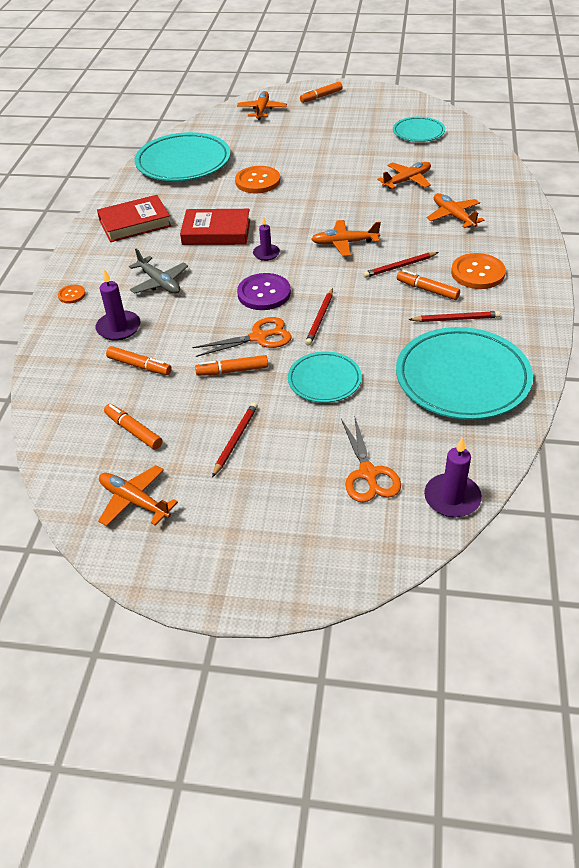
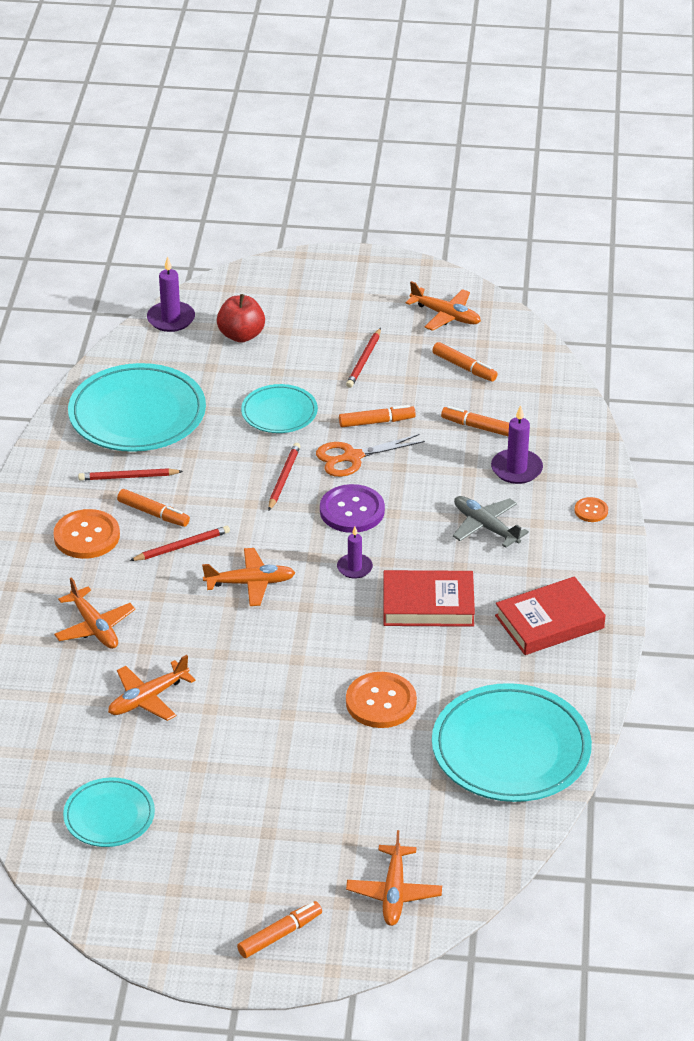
camera: 175 degrees right, 5 degrees down
orange scissors [341,415,401,503] -> red apple [217,294,265,343]

